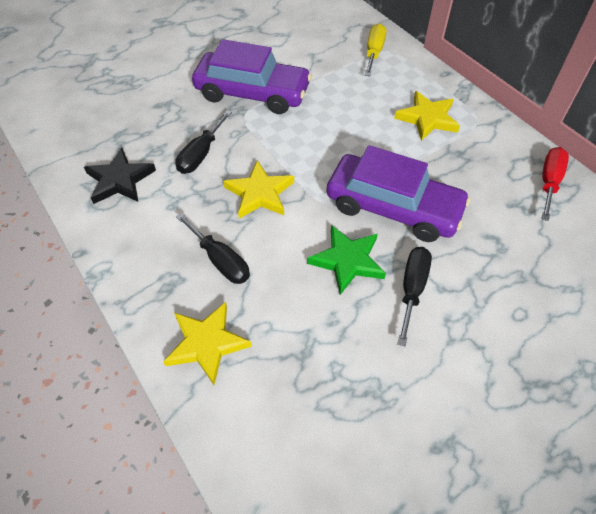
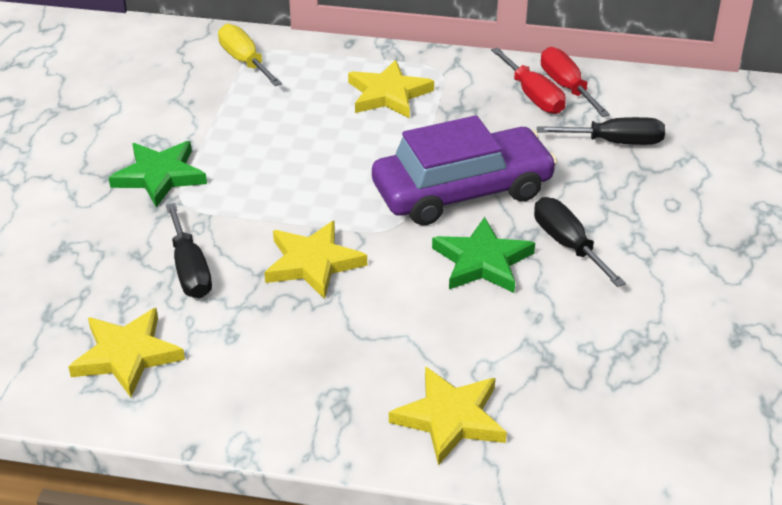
camera: 45 degrees left, 15 degrees down
black star [84,148,156,204] -> yellow star [68,308,185,397]
black screwdriver [176,213,250,284] -> black screwdriver moved to [537,117,665,145]
purple car [192,39,312,114] -> green star [109,141,207,207]
none -> red screwdriver [491,47,566,114]

